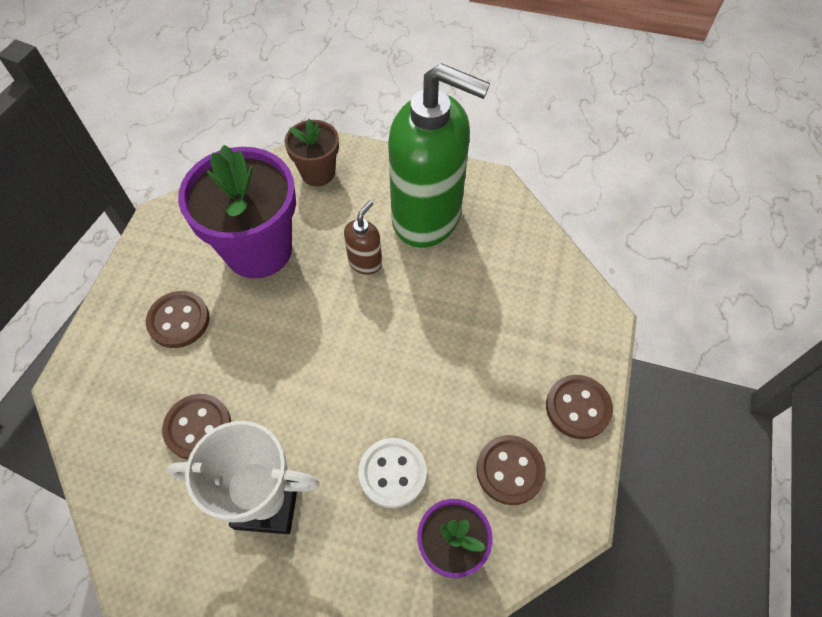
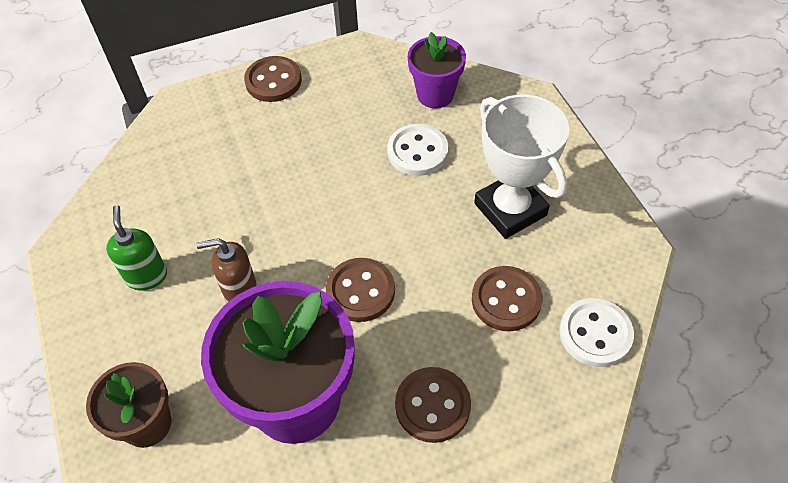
camera: 125 degrees left, 5 degrees down
green soap dispenser [388,63,490,248] -> green soap dispenser [106,205,167,291], size x0.41
brown button [476,435,546,505] -> brown button moved to [326,258,395,322]
none -> white button [559,298,634,367]

